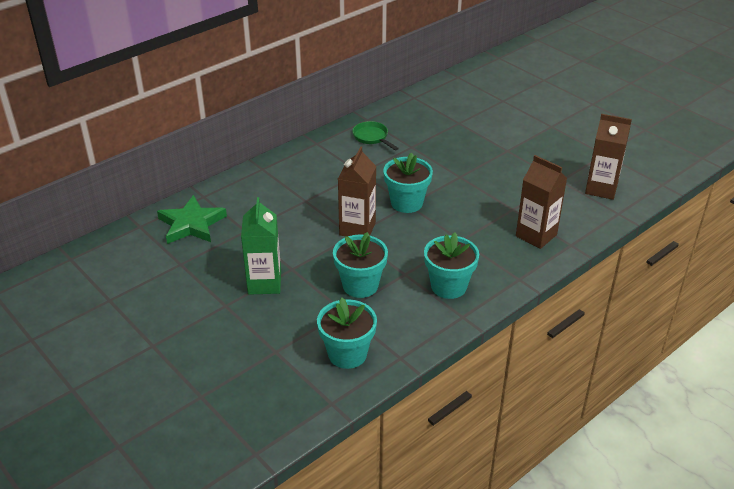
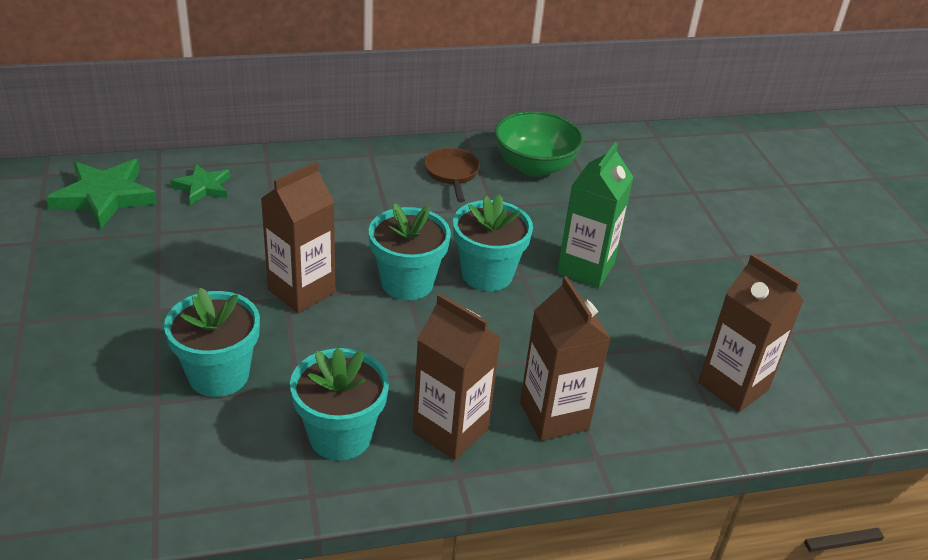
camera: 25 degrees right, 0 degrees up
green carton [241,197,281,295] -> green carton moved to [557,142,634,288]
turquoise flower pot [317,298,377,369] -> turquoise flower pot moved to [453,194,533,291]
green pan [352,121,399,150] -> brown pan [424,148,480,202]
none -> green star [170,164,230,205]
none -> brown carton [413,293,501,460]
none -> green bowl [494,111,584,177]

